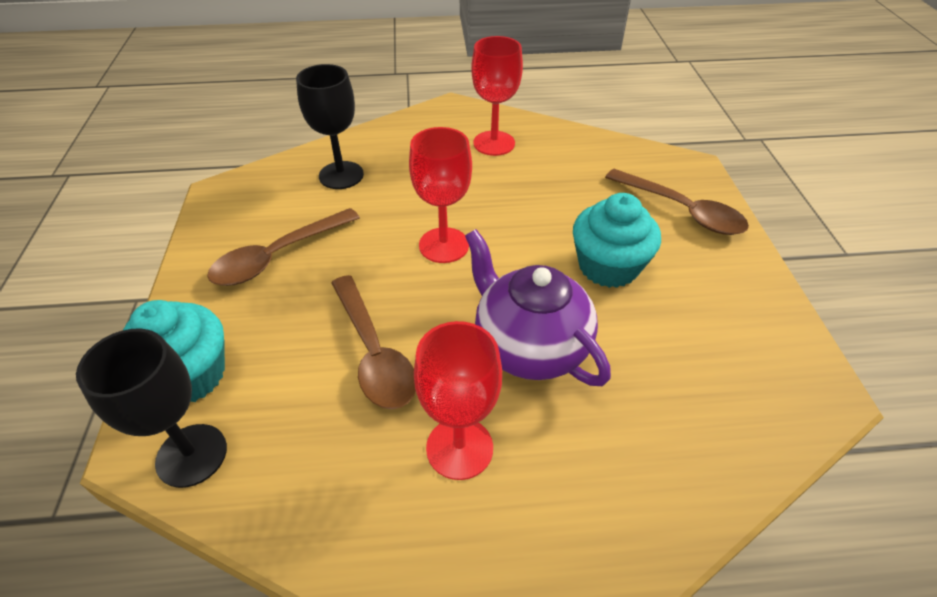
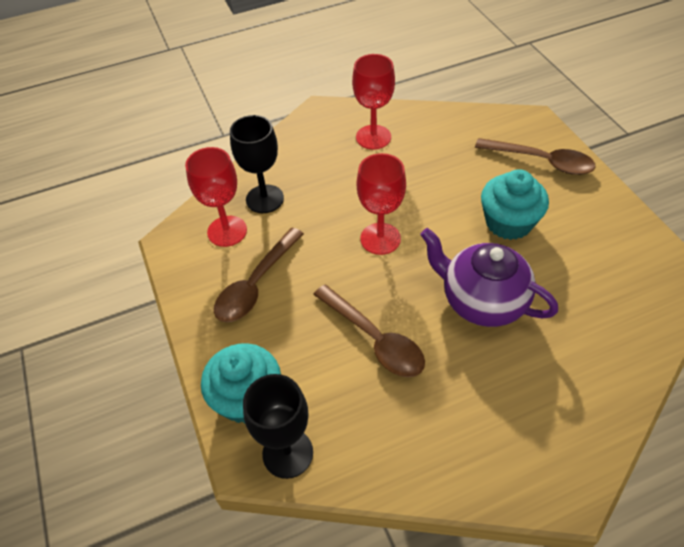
camera: 15 degrees left, 5 degrees up
red goblet [414,321,502,480] -> red goblet moved to [185,147,247,247]

